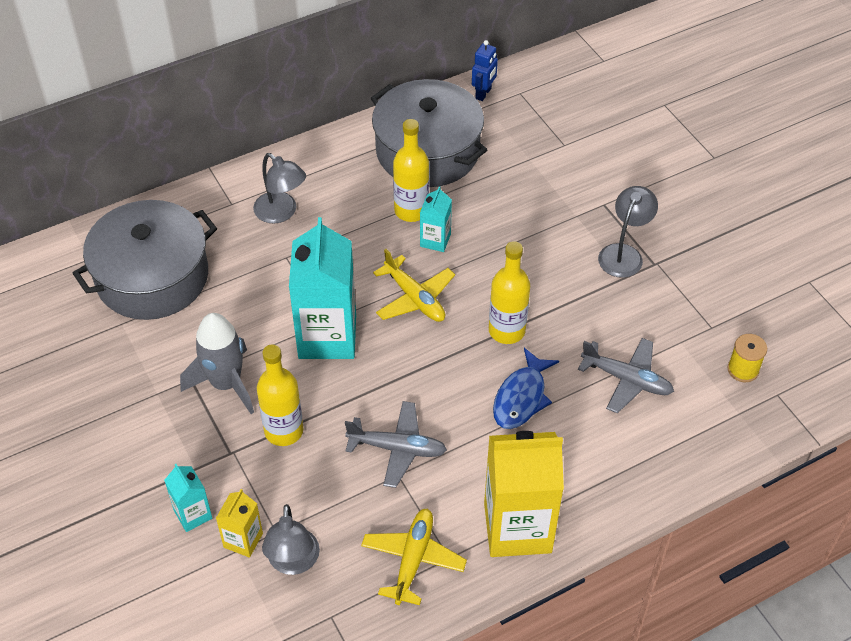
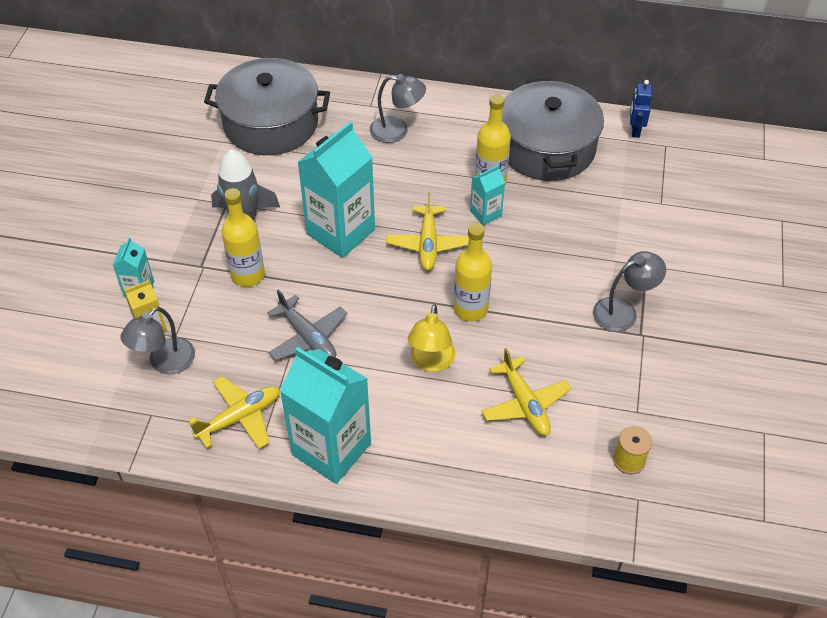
camera: 40 degrees right, 0 degrees up
grey lamp [253,153,306,224] -> grey lamp turned 75 degrees counterclockwise [370,74,426,143]
blue robot [472,40,498,101] -> blue robot turned 120 degrees clockwise [630,80,653,138]
yellow carton [484,431,564,557] -> turquoise carton [280,347,371,484]
blue fish [493,348,559,429] -> yellow lamp [408,304,455,372]
grey plane [578,338,674,413] -> yellow plane [481,348,571,436]

